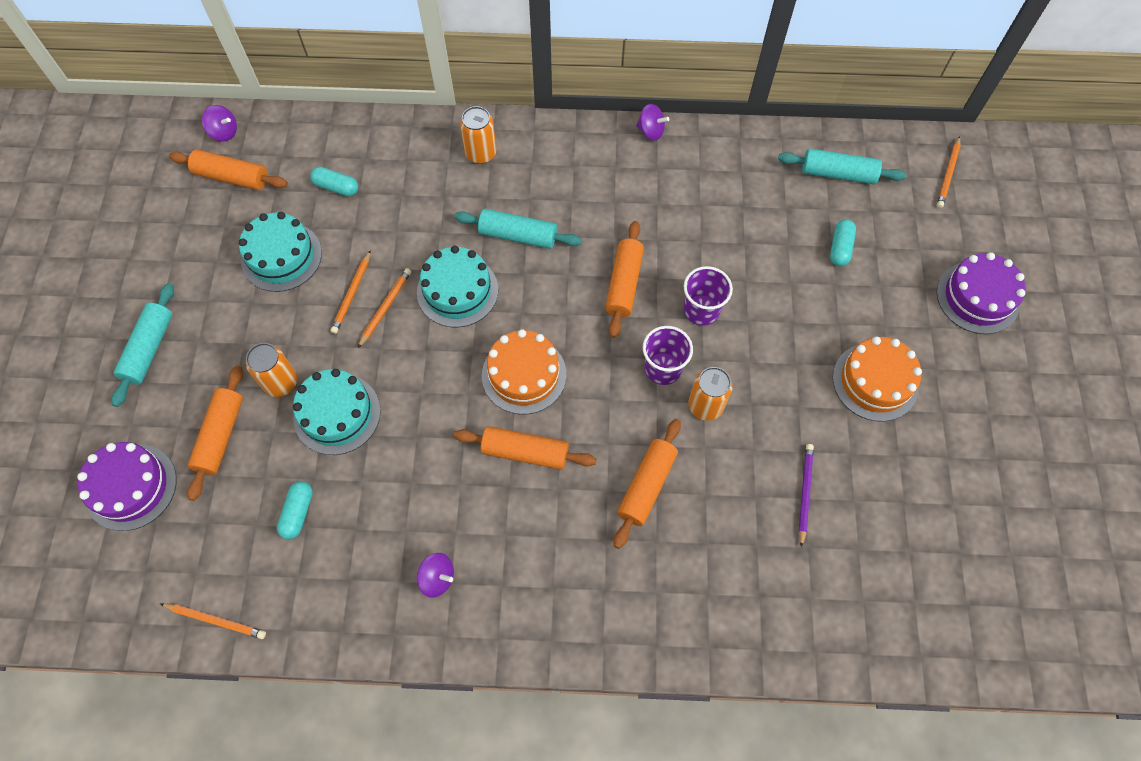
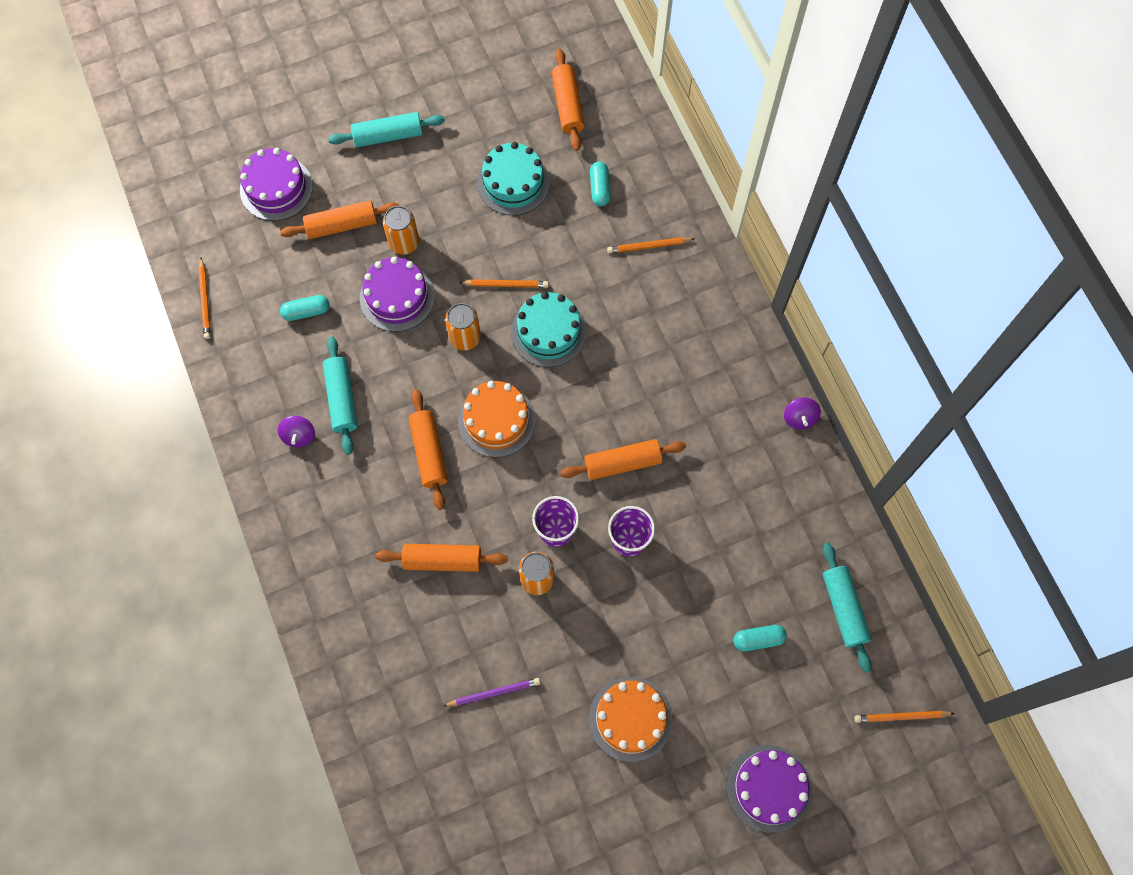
camera: 65 degrees right, 5 degrees up
purple spinning top [202,105,237,142] -> none
turquoise cake [293,369,381,455] -> purple cake [360,256,435,332]
orange pencil [330,250,371,334] -> orange pencil moved to [607,237,694,253]
turquoise rolling pin [454,209,581,249] -> turquoise rolling pin moved to [323,337,357,455]
orange can [460,106,497,164] -> orange can moved to [445,303,481,351]

